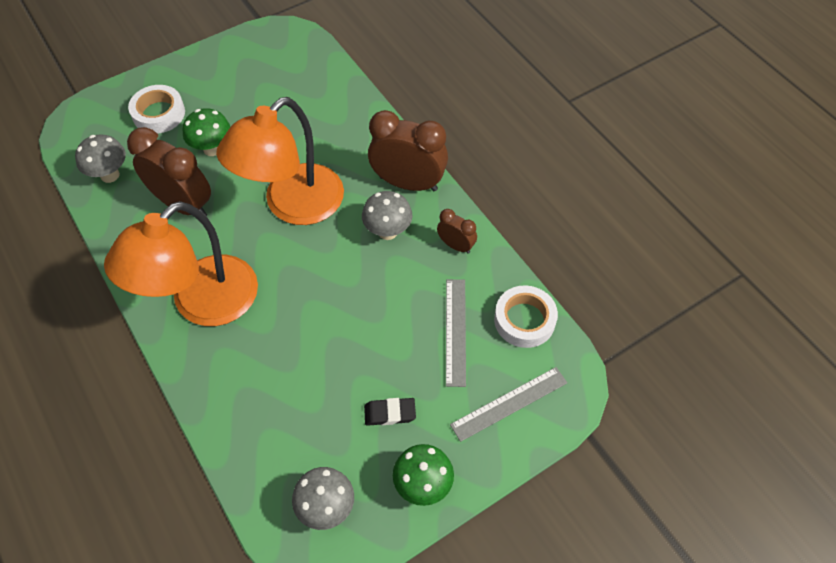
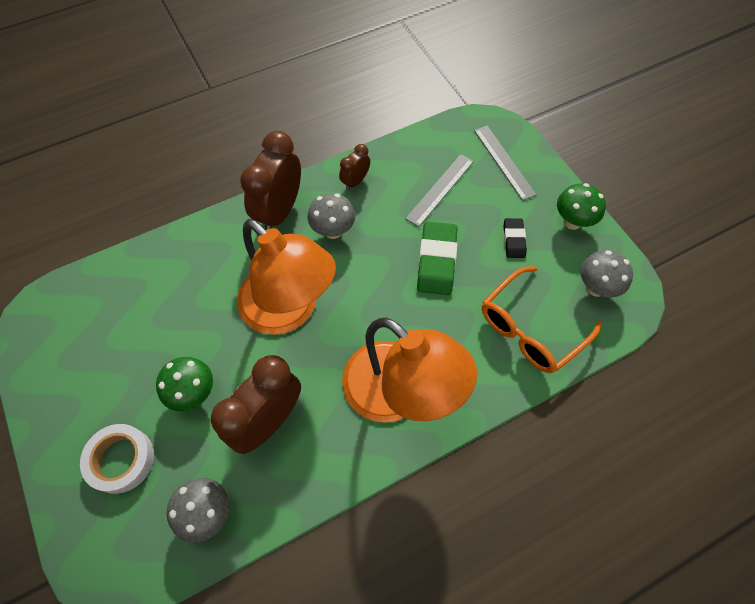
camera: 85 degrees left, 5 degrees up
grey ruler [446,279,466,387] -> grey ruler turned 60 degrees counterclockwise [405,154,474,227]
white tape [494,285,558,348] -> none
none -> green eraser [417,221,457,295]
none -> orange glasses [482,266,602,373]

